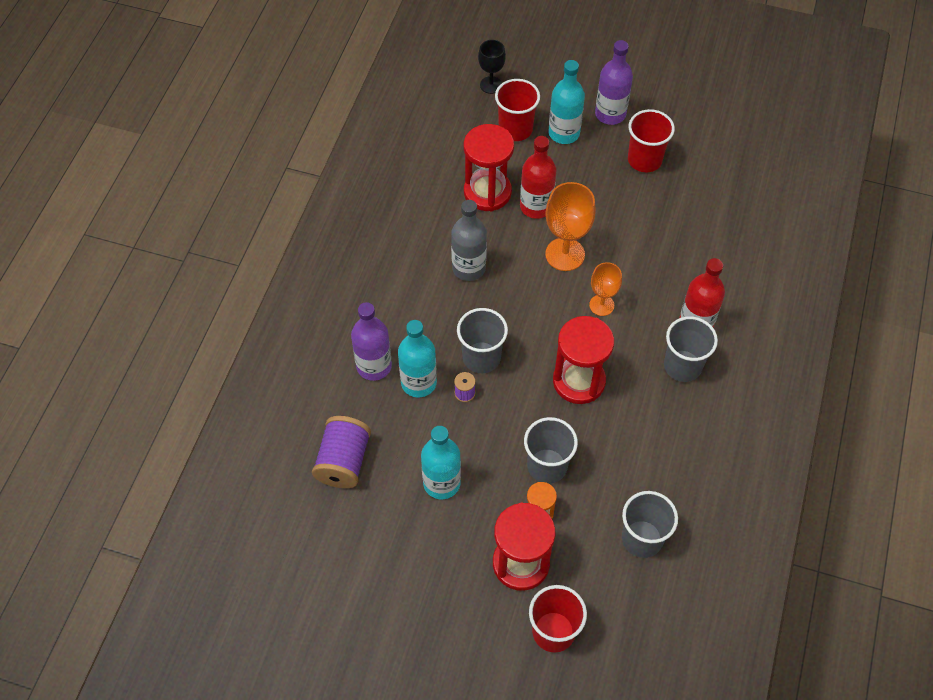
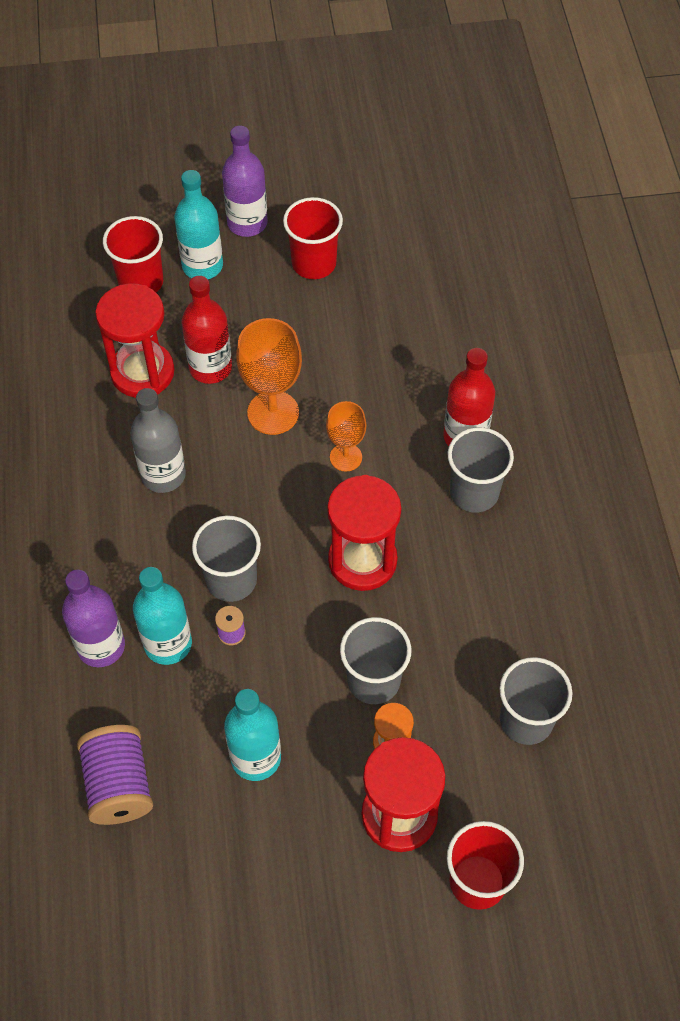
camera: 25 degrees left, 0 degrees up
black goblet [478,40,506,94] -> none

